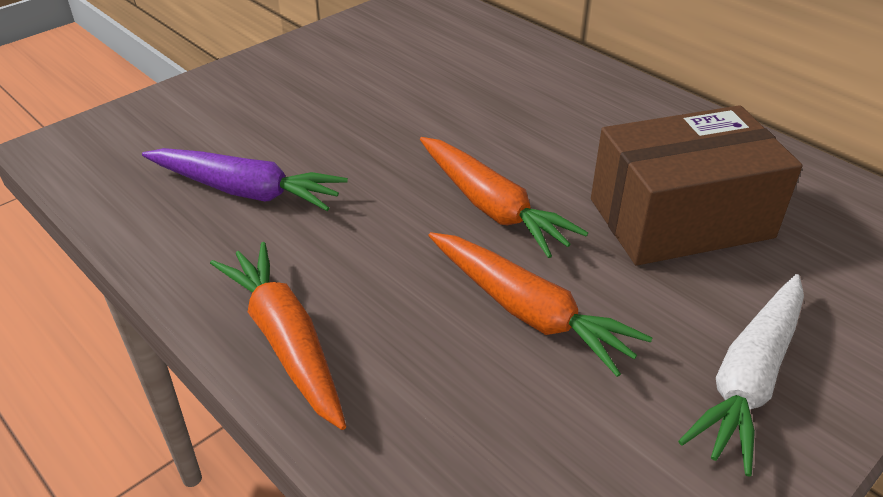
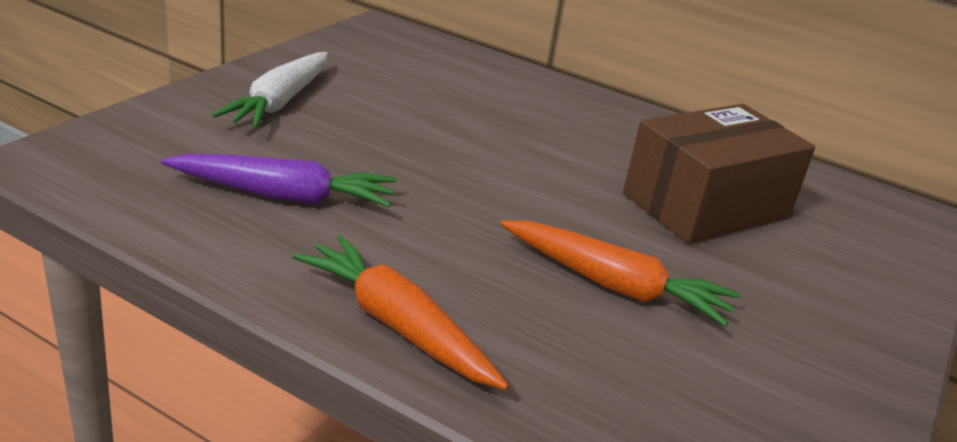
camera: 20 degrees left, 10 degrees down
orange carrot [420,137,588,258] -> none
white carrot [678,274,804,477] -> white carrot moved to [212,52,328,128]

